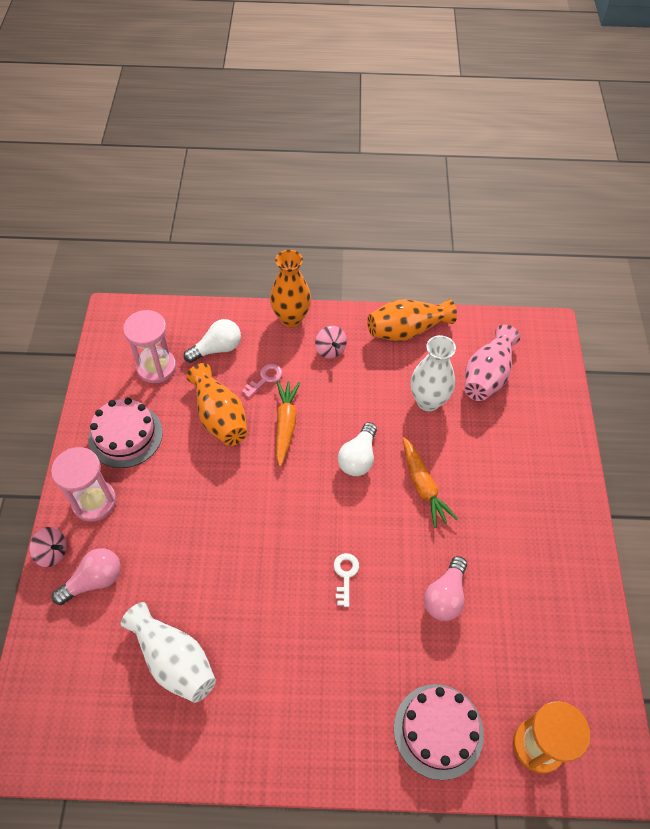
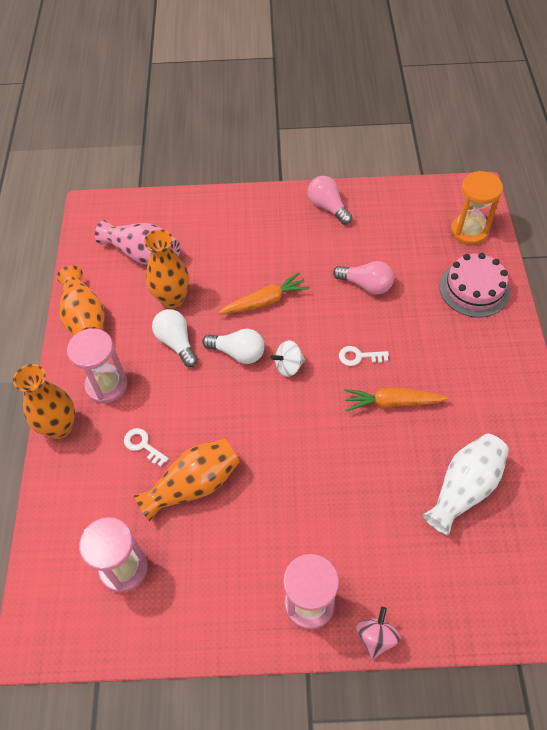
camera: 90 degrees left, 0 degrees up
pink light bulb [52,548,121,605] -> pink light bulb moved to [308,176,352,225]
pink cake [88,398,163,468] -> none
white light bulb [184,319,241,363] -> white light bulb moved to [152,309,198,367]
pink key [242,364,282,398] -> white key [124,428,169,467]
orange carrot [276,381,300,467] -> orange carrot moved to [344,387,449,411]
pink spinning top [315,326,347,359] -> pink hourglass [67,328,127,404]
white vase [411,335,456,411] -> orange vase [144,229,189,309]
none -> white spinning top [270,340,305,377]

